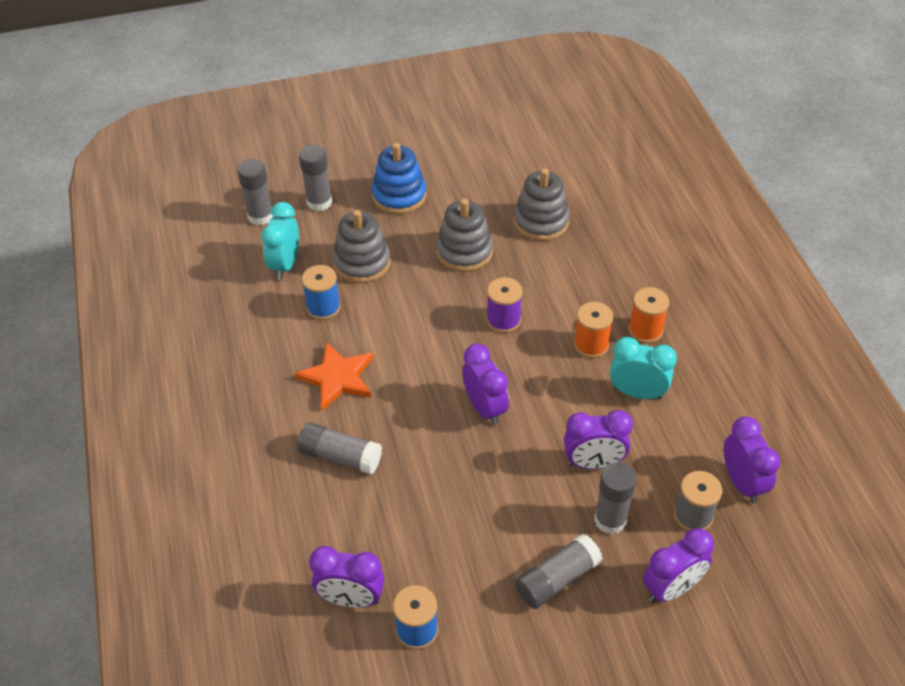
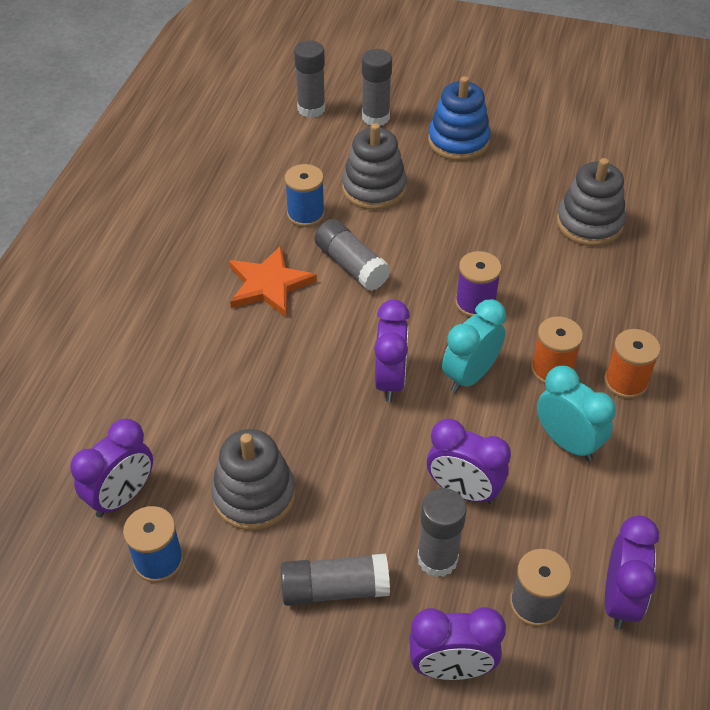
camera: 30 degrees right, 0 degrees up
turquoise clock [261,202,299,280] -> turquoise clock moved to [442,299,506,393]
grey glue stick [298,422,382,475] -> grey glue stick moved to [315,219,391,291]
purple clock [309,546,384,608] -> purple clock turned 90 degrees counterclockwise [70,419,153,518]
grey stacking toy [436,199,493,272] -> grey stacking toy moved to [211,429,295,531]

